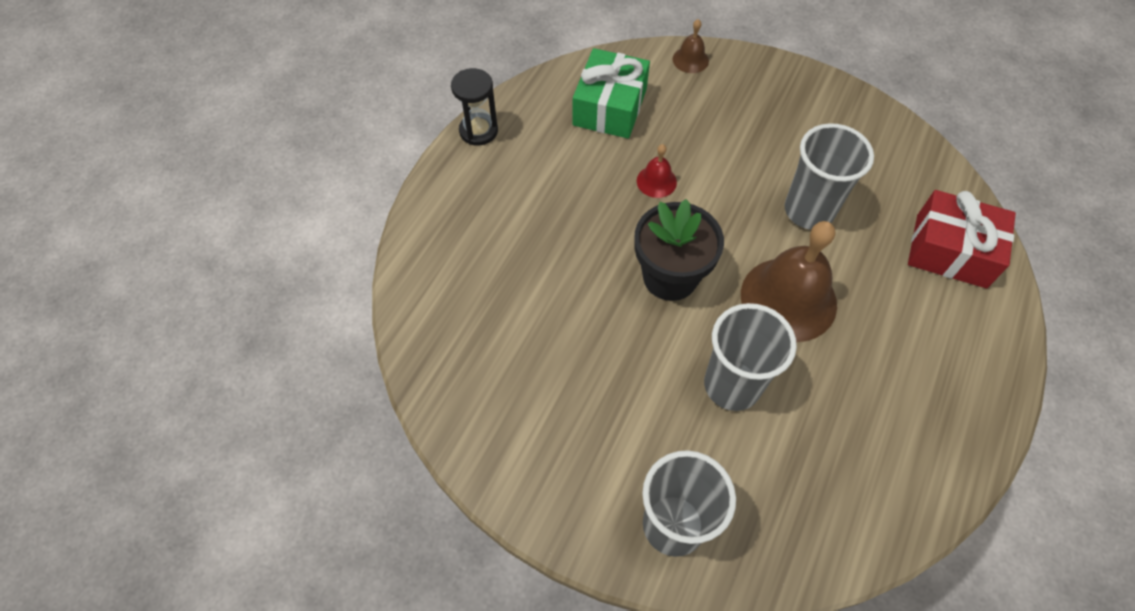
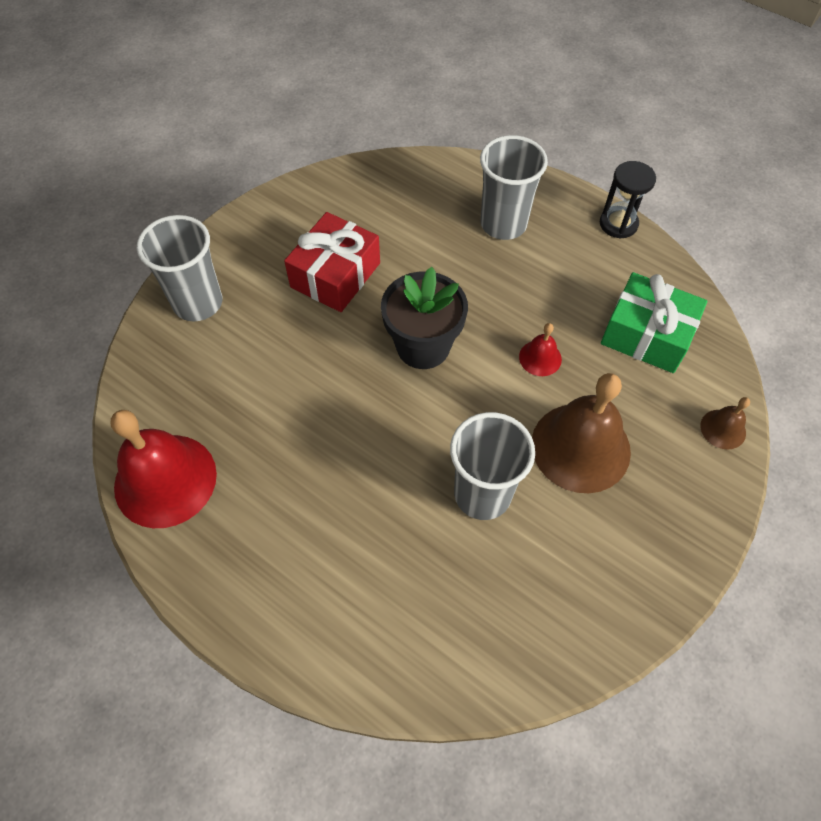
camera: 100 degrees right, 0 degrees up
grey cup [704,303,797,411] -> grey cup moved to [480,135,548,240]
brown bell [741,221,837,342] -> brown bell moved to [532,373,631,493]
red gift [908,190,1016,288] -> red gift moved to [284,212,380,312]
none -> red bell [111,410,217,528]

